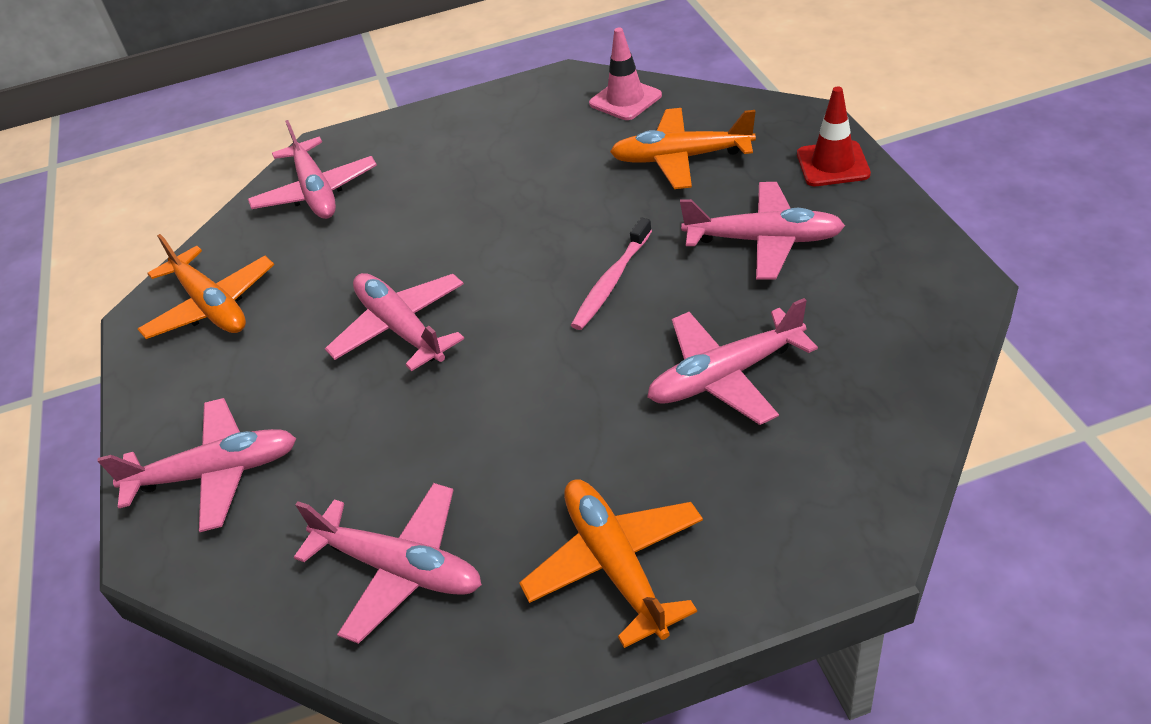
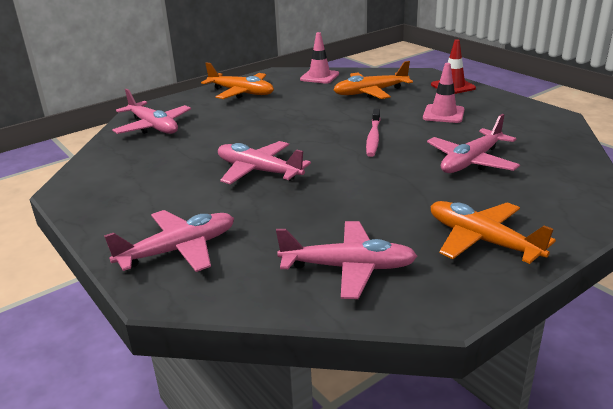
camera: 25 degrees left, 15 degrees down
orange plane [138,234,274,339] -> orange plane moved to [201,62,274,99]
pink plane [680,182,845,279] -> pink traffic cone [423,63,464,123]

